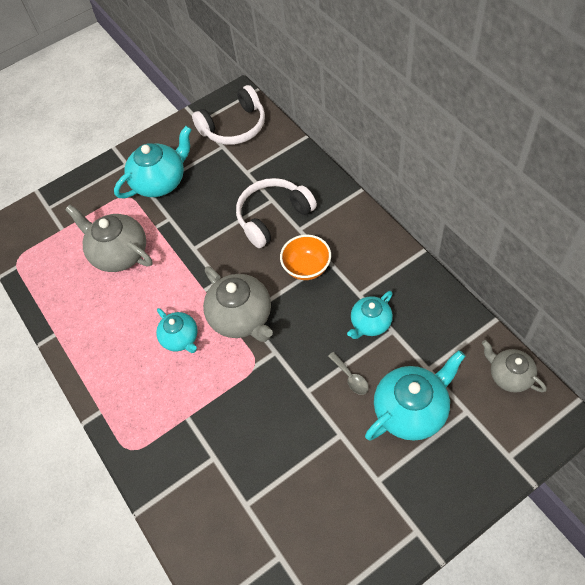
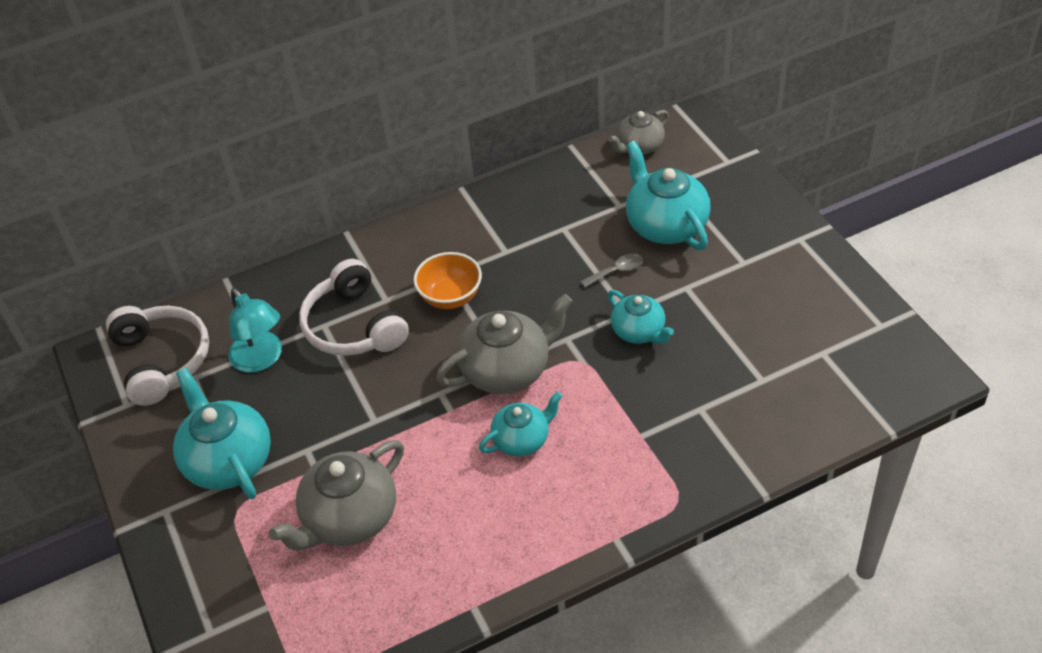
camera: 85 degrees left, 10 degrees down
turquoise teapot [347,291,393,339] -> turquoise teapot moved to [608,290,674,344]
none -> turquoise lamp [228,288,282,373]

